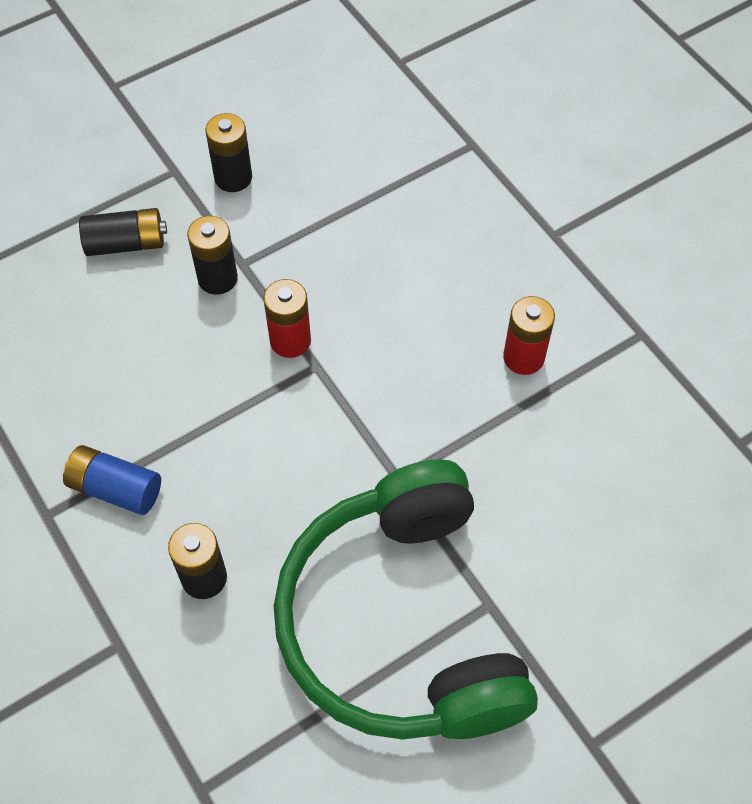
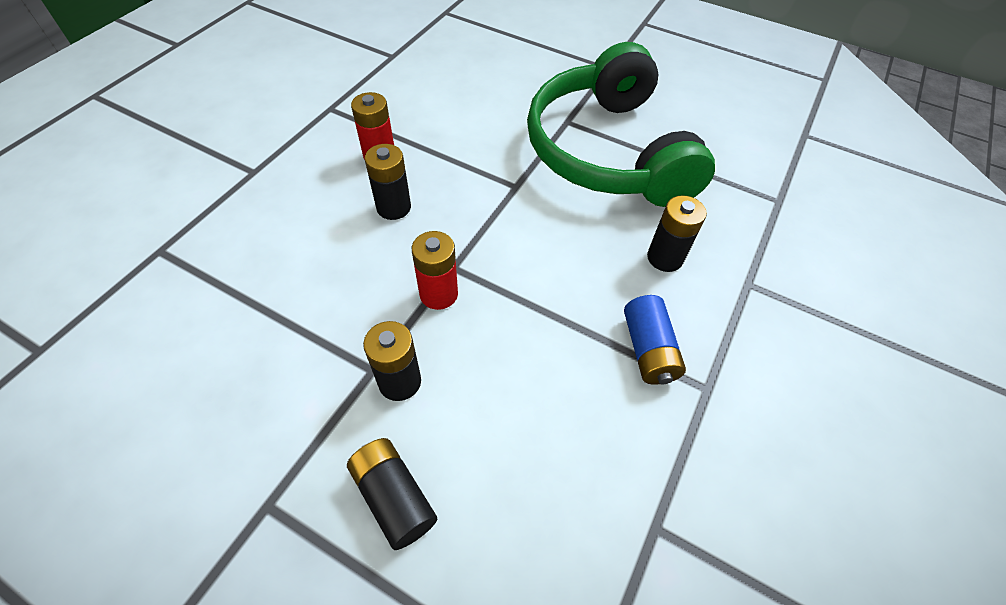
camera: 120 degrees left, 5 degrees down
black battery [205,113,252,192] -> black battery moved to [365,144,411,220]
green headphones [274,459,538,740] -> green headphones turned 120 degrees clockwise [527,42,715,207]

